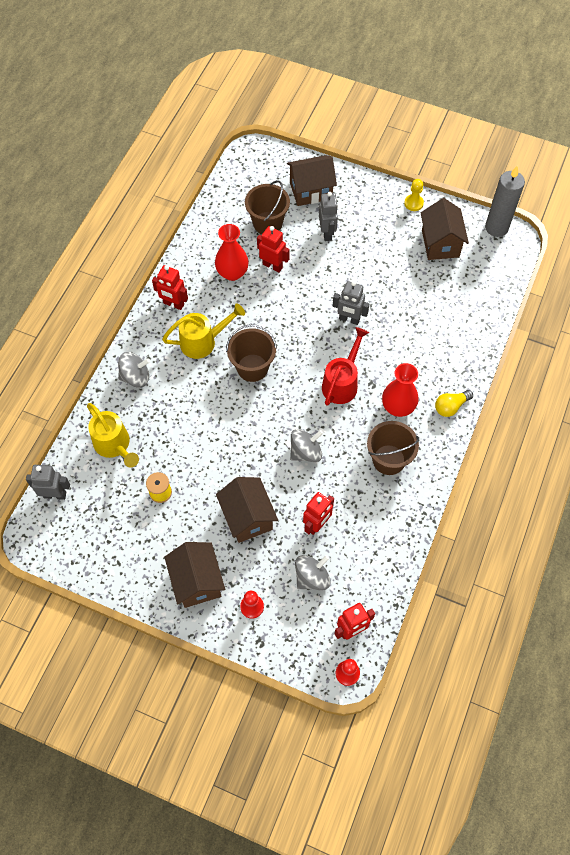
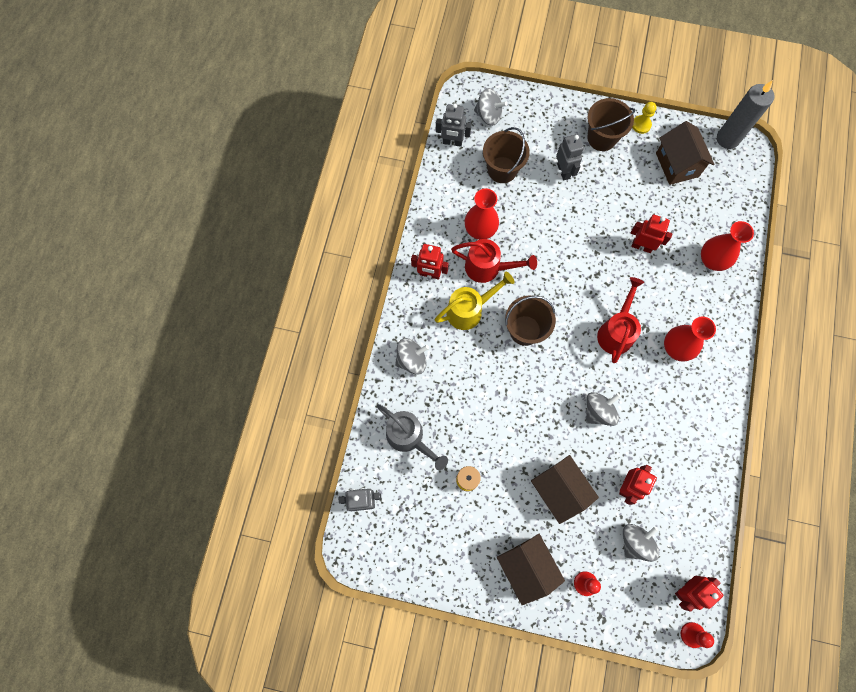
camera: 10 degrees left, 10 degrees up
yellow watering can [87,403,139,468] -> grey watering can [377,404,448,470]
red robot [257,226,290,273] -> red robot moved to [631,214,672,253]
brown house [287,155,337,206] -> none
grey robot [333,281,369,325] -> grey robot moved to [436,103,471,147]
brown bucket [367,421,419,475] -> brown bucket moved to [587,98,635,151]
yellow light bulb [435,390,473,417] -> none
none -> red watering can [451,239,537,283]
none -> grey spinning top [474,88,507,126]
none -> red vase [701,221,754,271]

